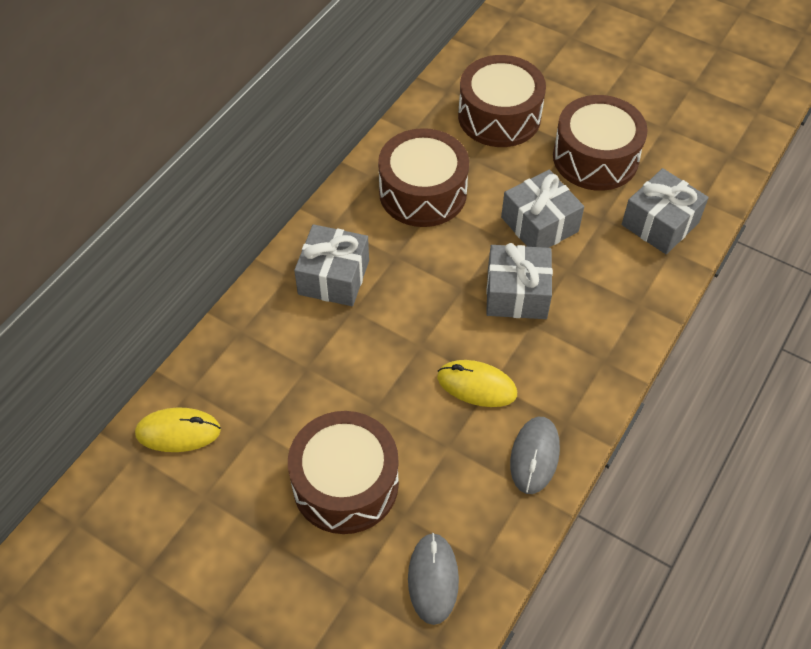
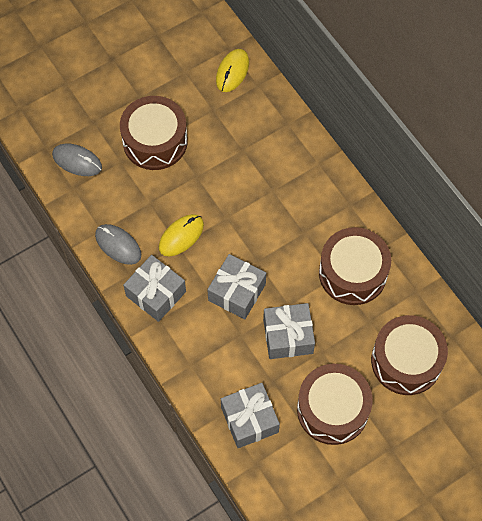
camera: 115 degrees right, 10 degrees up
grey gift [294,224,369,306] -> grey gift moved to [123,255,186,322]

